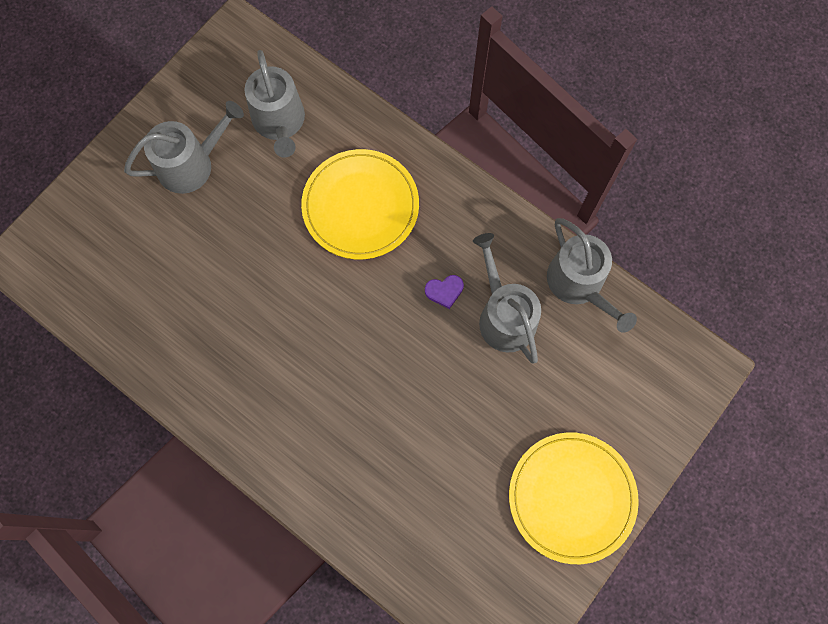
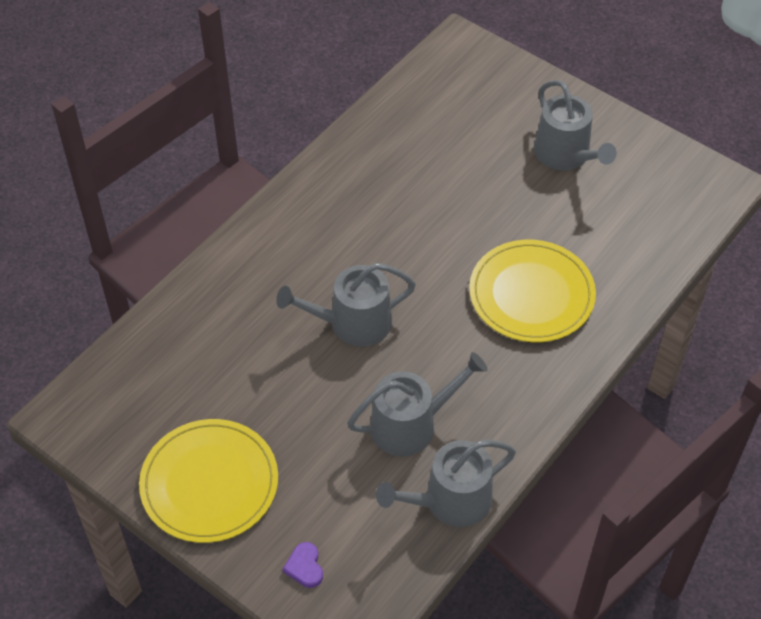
camera: 90 degrees right, 20 degrees down
grey watering can [244,50,305,158] -> grey watering can moved to [276,263,416,347]
purple heart [425,275,464,309] -> purple heart moved to [283,542,323,588]

